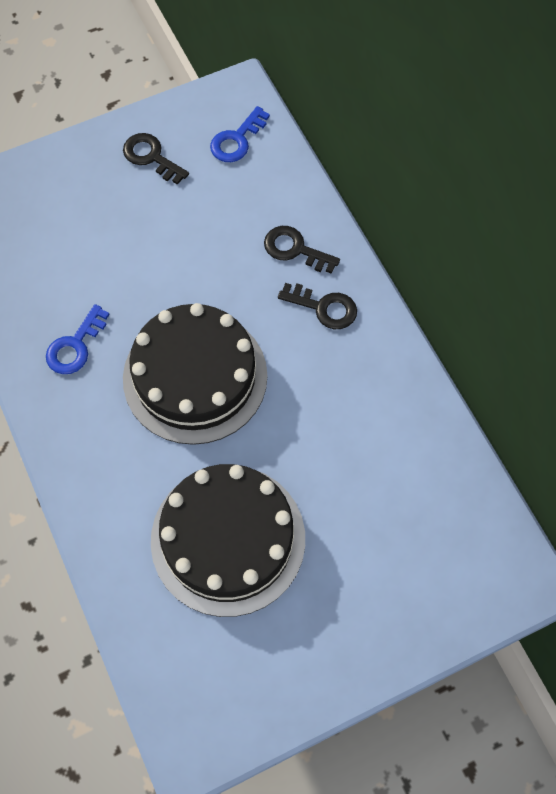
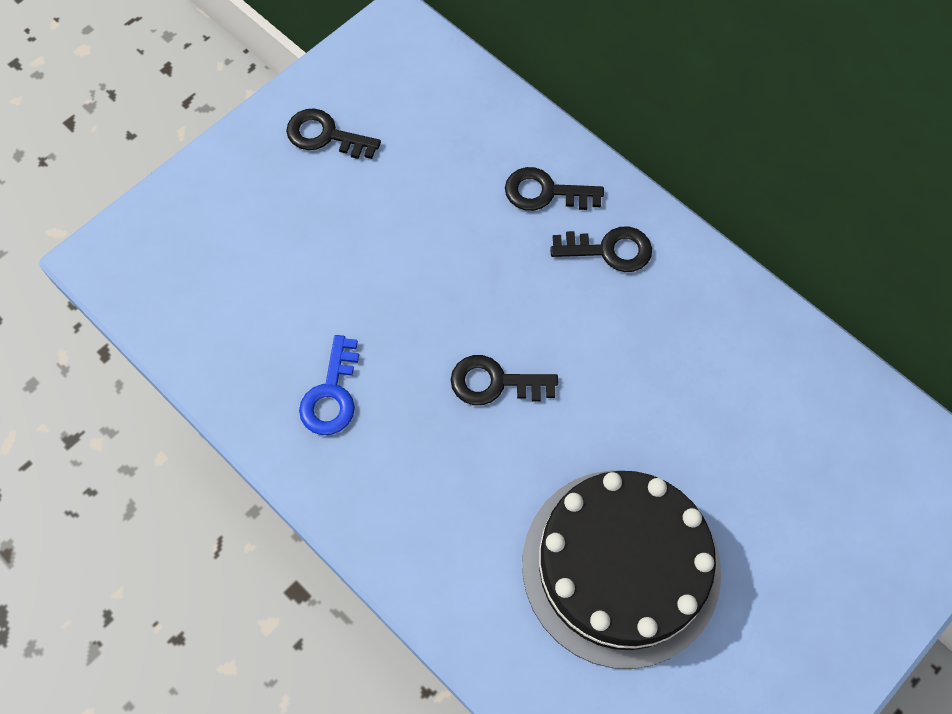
camera: 20 degrees left, 0 degrees up
black cake [123,303,267,445] -> black key [451,355,558,405]
blue key [210,106,270,162] -> none

